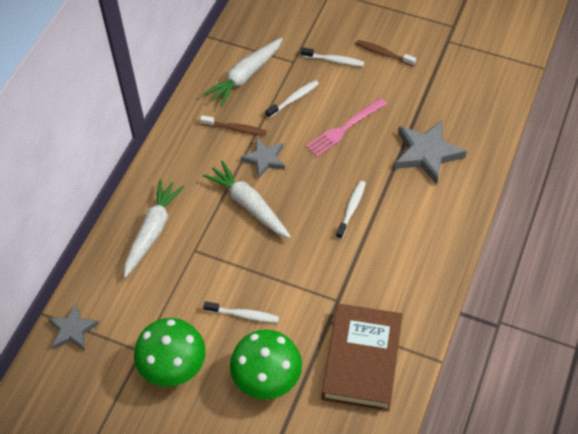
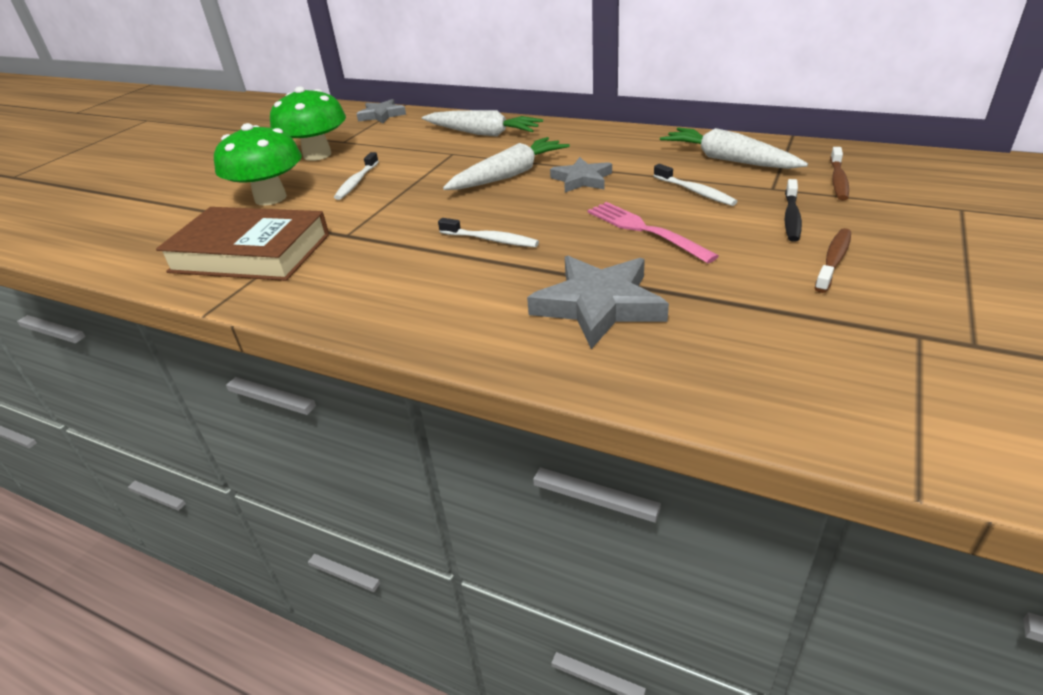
camera: 95 degrees right, 20 degrees down
brown toothbrush [200,115,267,136] -> brown toothbrush moved to [830,147,849,200]
white toothbrush [300,47,364,67] -> black toothbrush [785,179,802,242]

